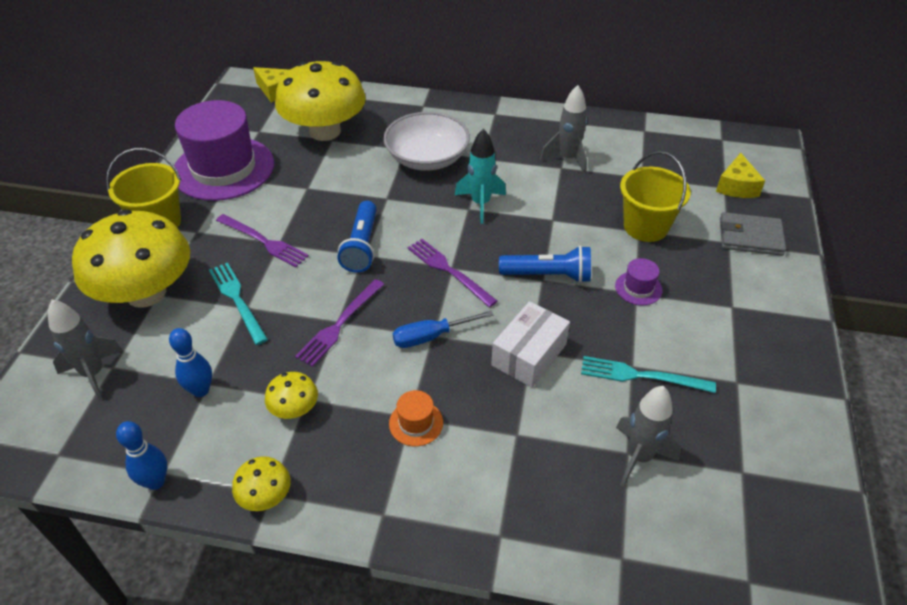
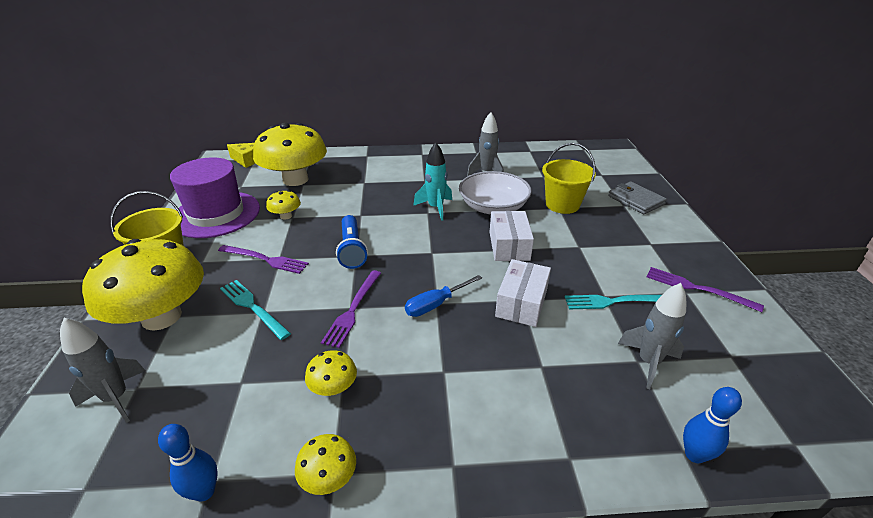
camera: 15 degrees left, 10 degrees down
blue bowling pin [169,328,212,397] -> blue bowling pin moved to [683,387,742,463]
white bowl [383,112,470,170] -> white bowl moved to [459,171,532,215]
orange hat [389,390,443,446] -> none
purple fork [407,239,497,308] -> purple fork moved to [647,267,764,312]
blue flashlight [499,246,591,283] -> white box [490,211,534,261]
purple hat [615,258,663,305] -> none
yellow cheese [716,153,765,198] -> none
grey wallet [720,212,786,256] -> grey wallet turned 60 degrees clockwise [608,182,667,214]
none -> yellow mushroom [266,190,301,220]

